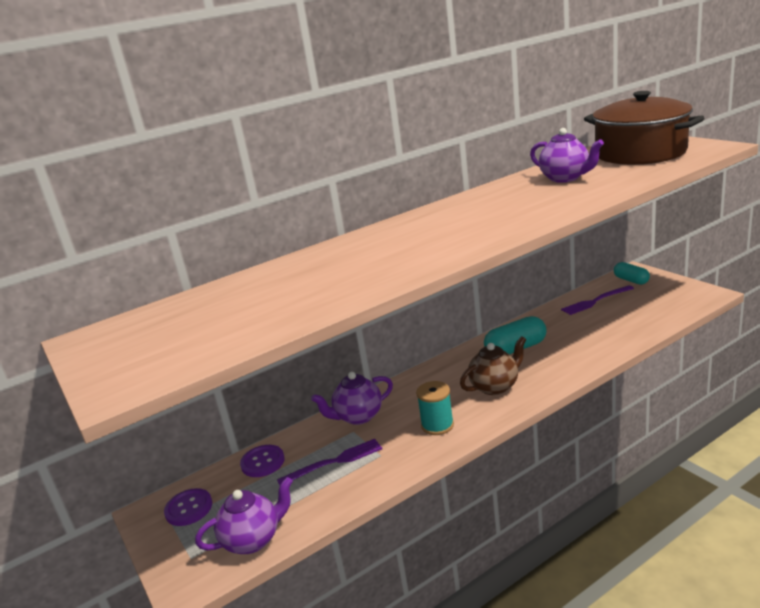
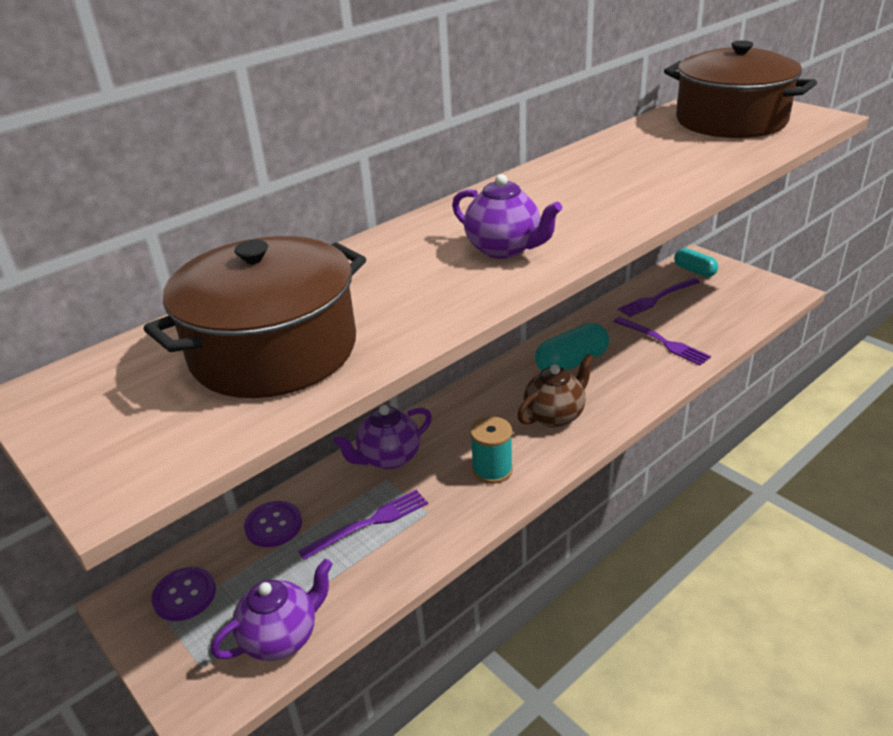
camera: 10 degrees left, 10 degrees up
purple teapot [530,128,604,183] -> purple teapot moved to [452,174,562,259]
none -> brown pot [144,236,366,398]
none -> purple fork [613,317,711,365]

